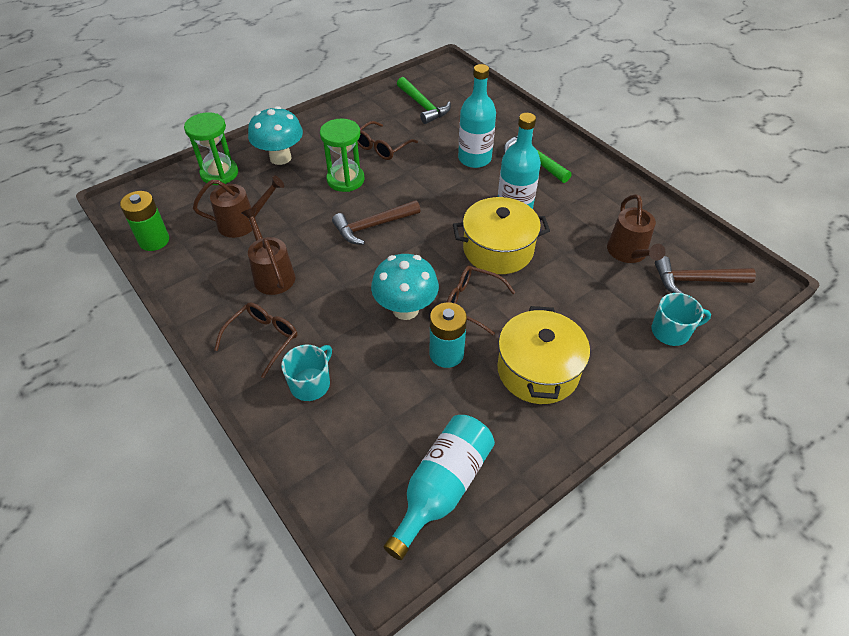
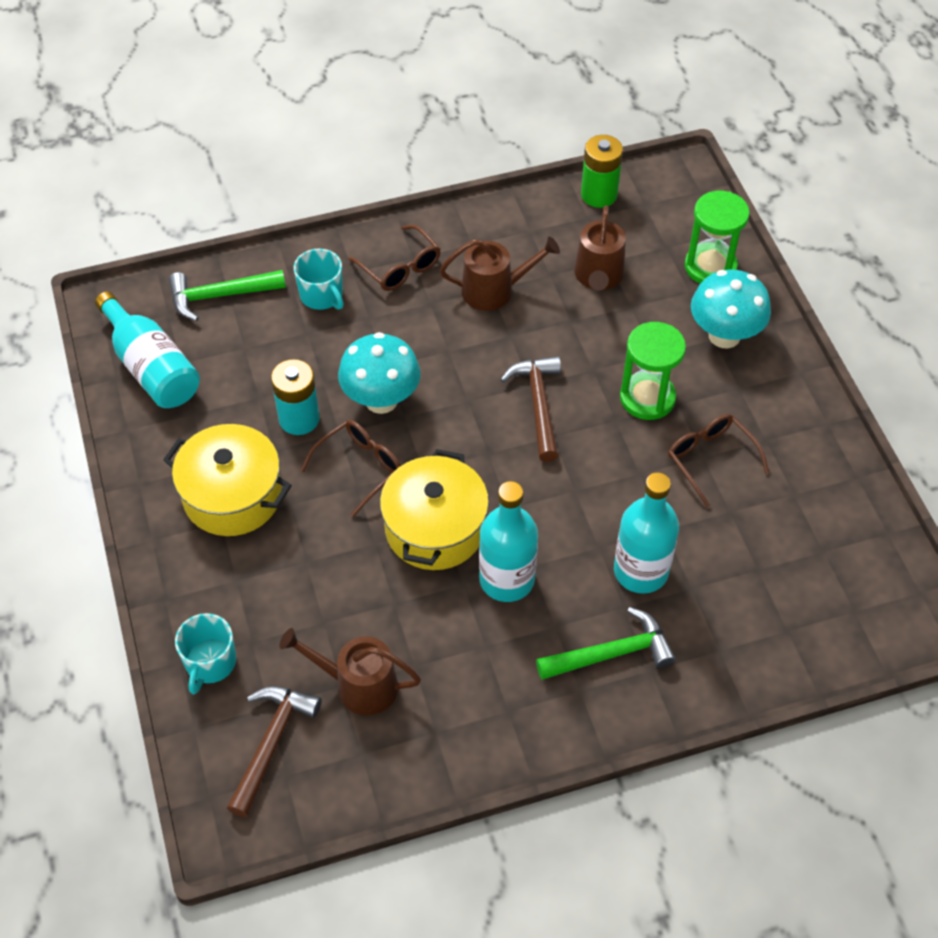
camera: 110 degrees right, 5 degrees up
green hammer [397,77,451,124] -> green hammer moved to [168,270,286,321]

